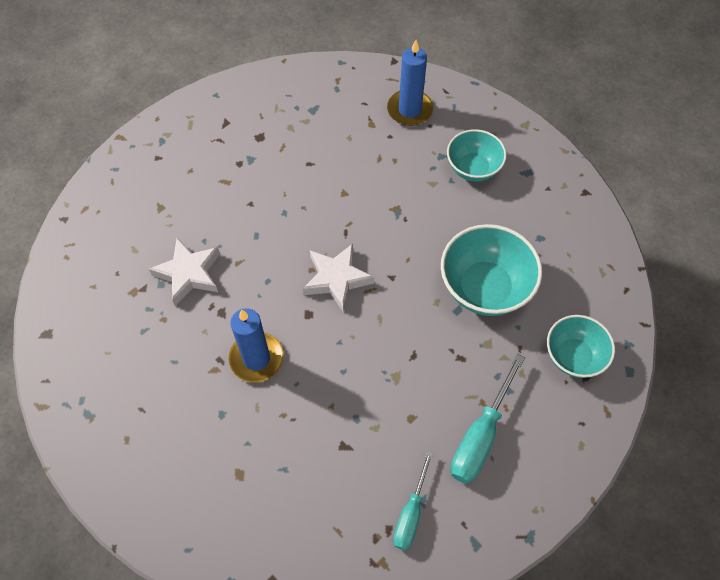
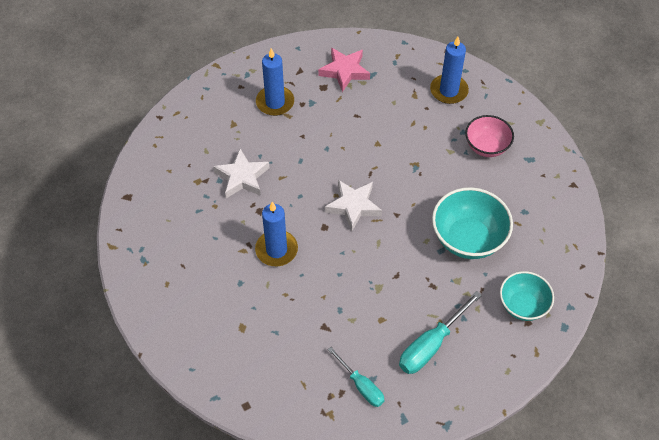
camera: 15 degrees right, 5 degrees down
turquoise screwdriver [393,451,434,551] -> turquoise screwdriver turned 75 degrees counterclockwise [327,347,385,407]
turquoise bowl [447,129,507,182] -> pink bowl [465,115,514,157]
none -> blue candle [256,48,294,116]
none -> pink star [318,47,370,92]

